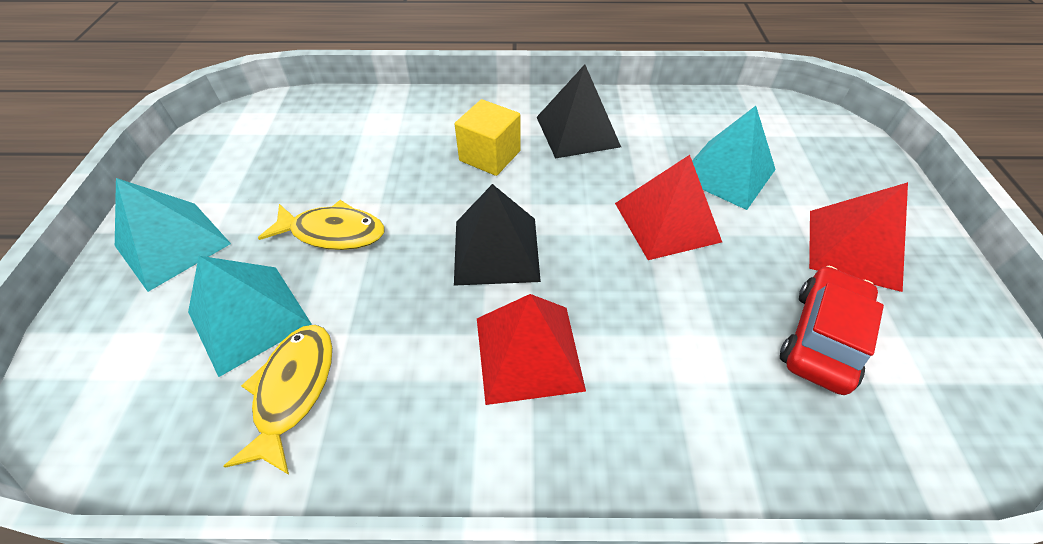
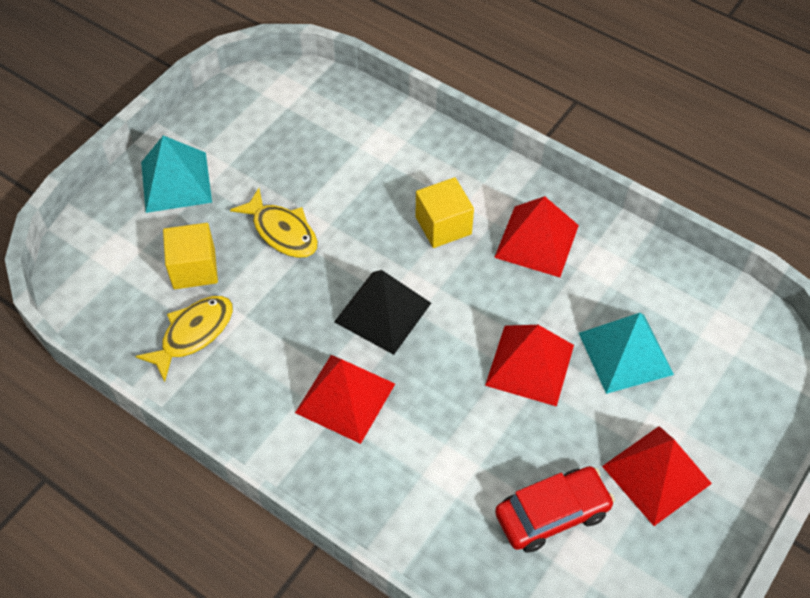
camera: 35 degrees right, 5 degrees up
turquoise pyramid [188,256,311,377] -> yellow cube [163,223,218,289]
black pyramid [537,64,621,159] -> red pyramid [494,196,579,277]

